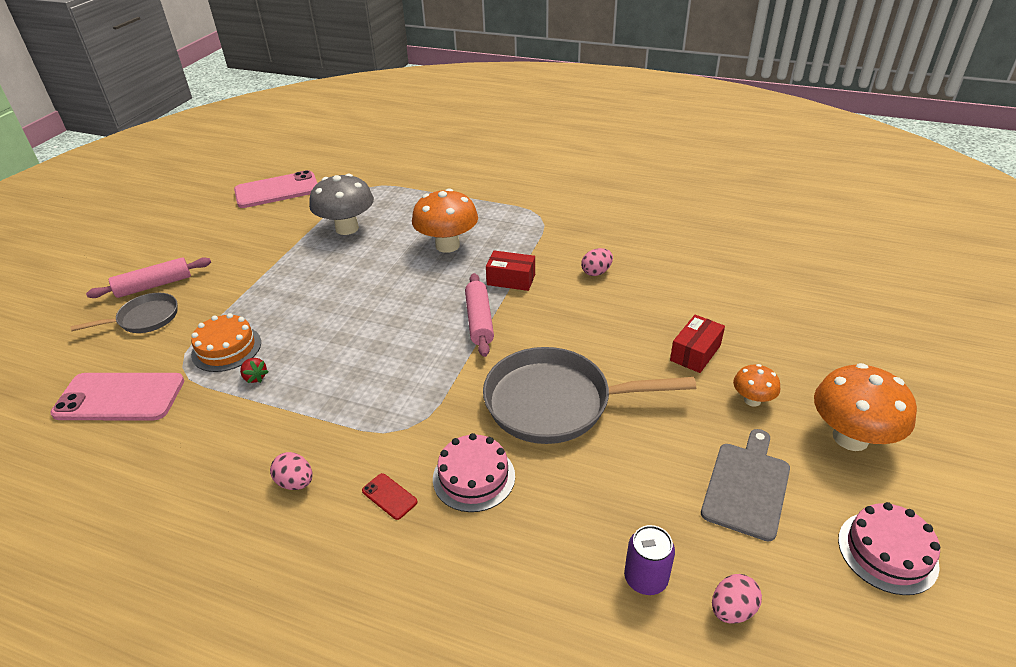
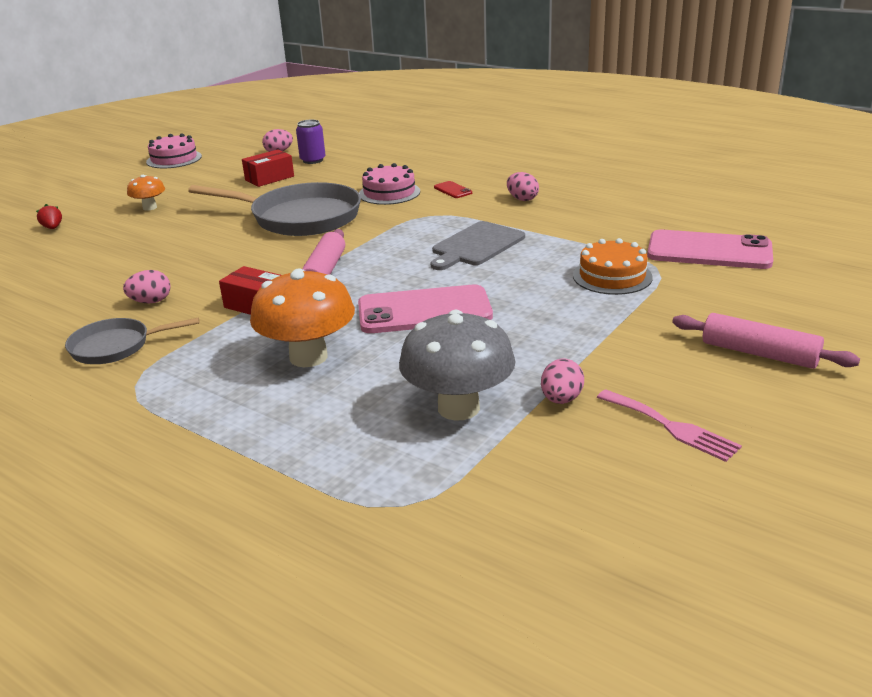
camera: 165 degrees left, 10 degrees down
grey pan [71,293,177,333] -> grey pan moved to [65,317,200,364]
pink rolling pin [86,257,211,298] -> pink rolling pin turned 45 degrees clockwise [672,313,860,369]
pink phone [234,170,317,208] -> pink phone moved to [358,284,493,333]
red strawberry [240,358,269,383] -> red strawberry moved to [36,204,62,229]
red box [670,314,725,373] -> red box moved to [242,149,294,187]
grey cutting board [701,429,790,542] -> grey cutting board moved to [431,221,525,270]
orange mushroom [814,363,917,451] -> none
none -> pink egg [541,359,584,404]
none -> pink fork [597,389,742,462]

